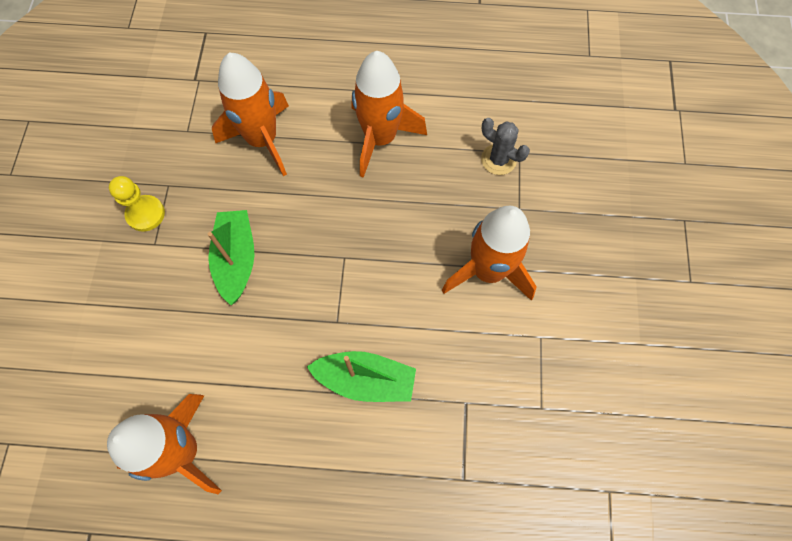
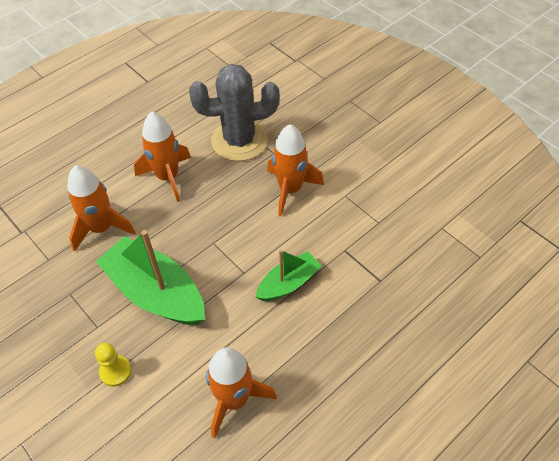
camera: 45 degrees left, 15 degrees down
yellow pawn [109,176,165,232] -> yellow pawn moved to [95,343,131,387]
green boat [208,210,254,305] -> green boat [96,230,205,325], size x1.75
grey cactus [481,118,530,175] -> grey cactus [189,64,279,161], size x2.35

